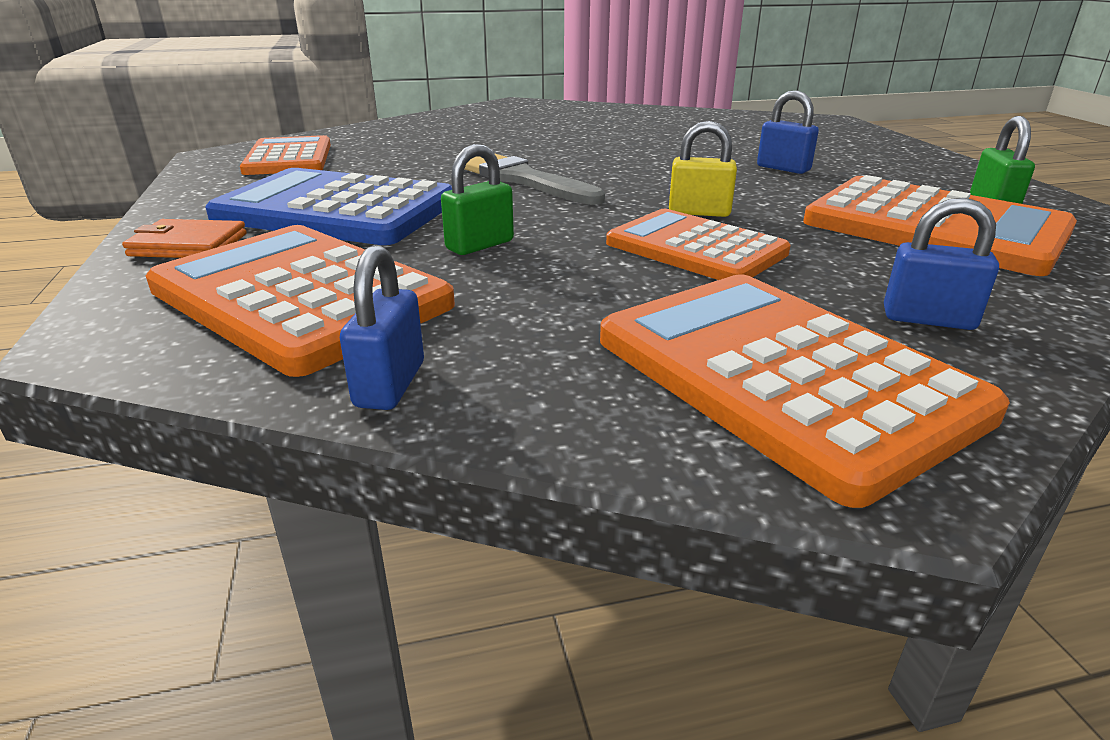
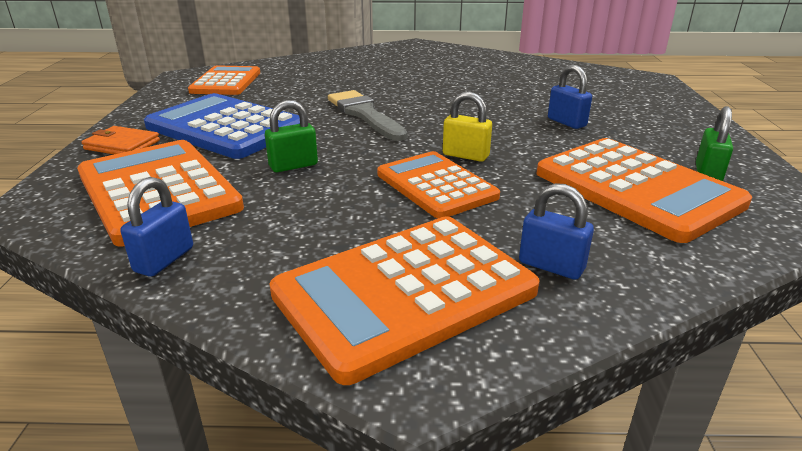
camera: 15 degrees right, 0 degrees up
orange calculator [600,274,1010,508] -> orange calculator turned 105 degrees counterclockwise [269,216,540,385]

